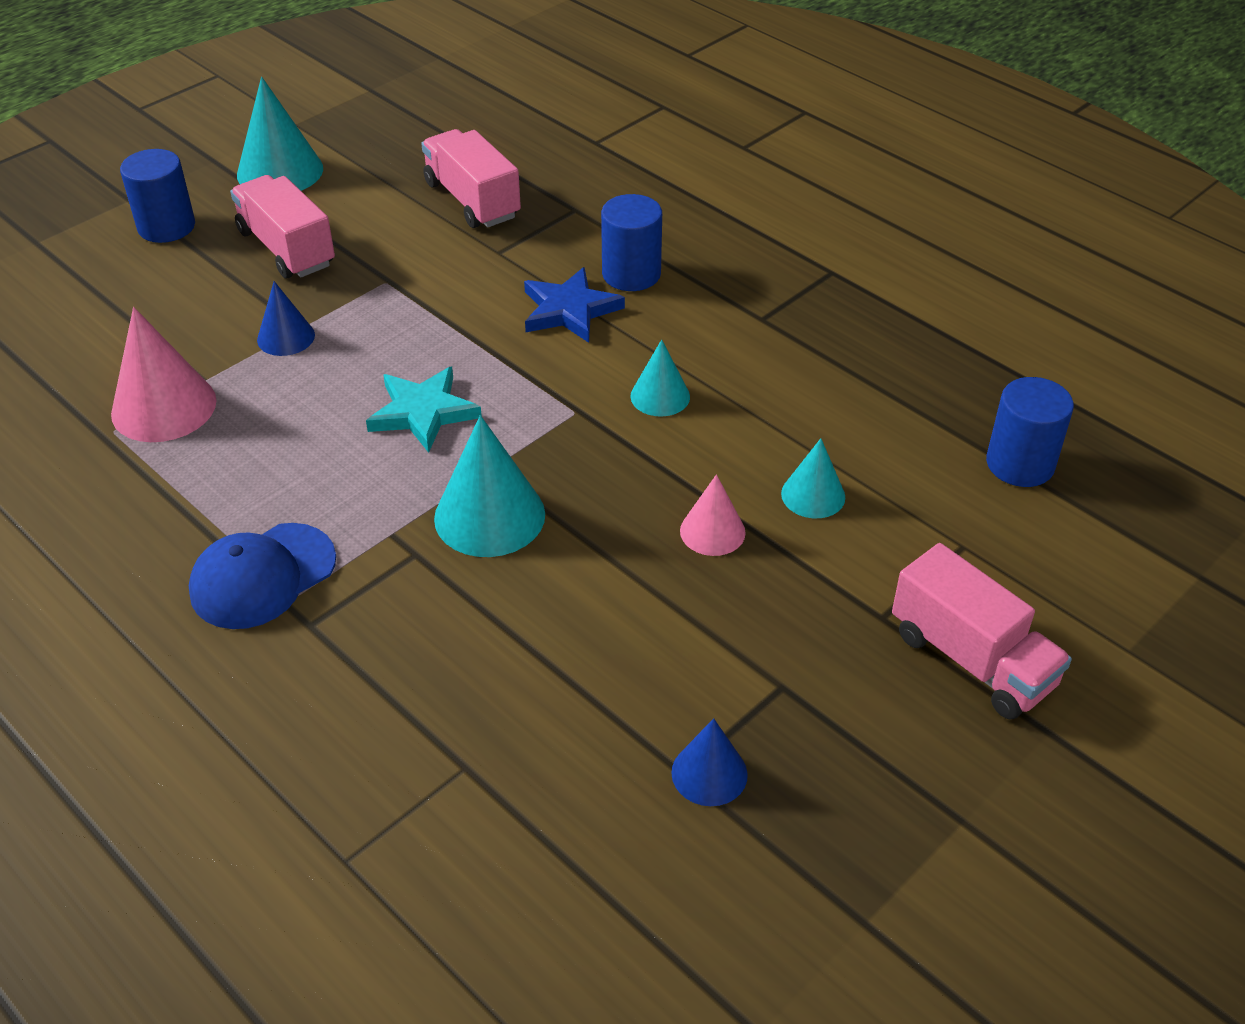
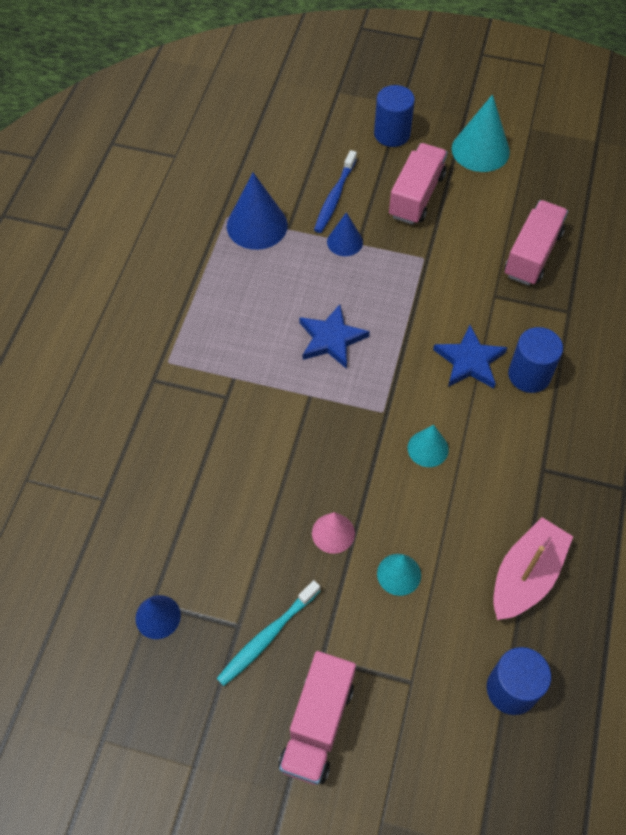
camera: 60 degrees right, 15 degrees up
pink cone [111,307,217,442] -> blue cone [227,173,288,250]
blue cap [189,523,336,629] -> none
turquoise star [366,366,482,453] -> blue star [299,304,370,369]
turquoise cone [434,415,545,557] -> none
none -> turquoise toothbrush [216,580,320,686]
none -> blue toothbrush [314,150,357,233]
none -> pink boat [493,517,573,620]

